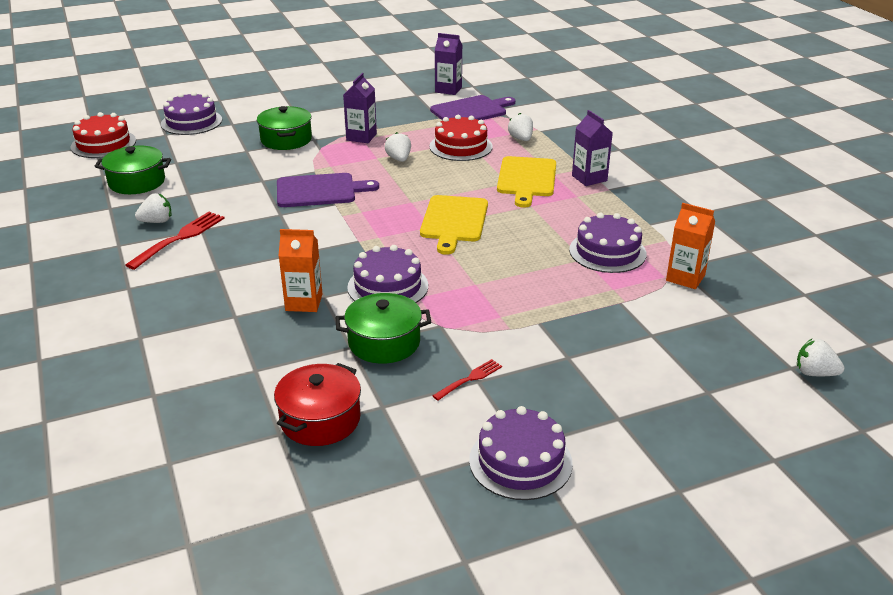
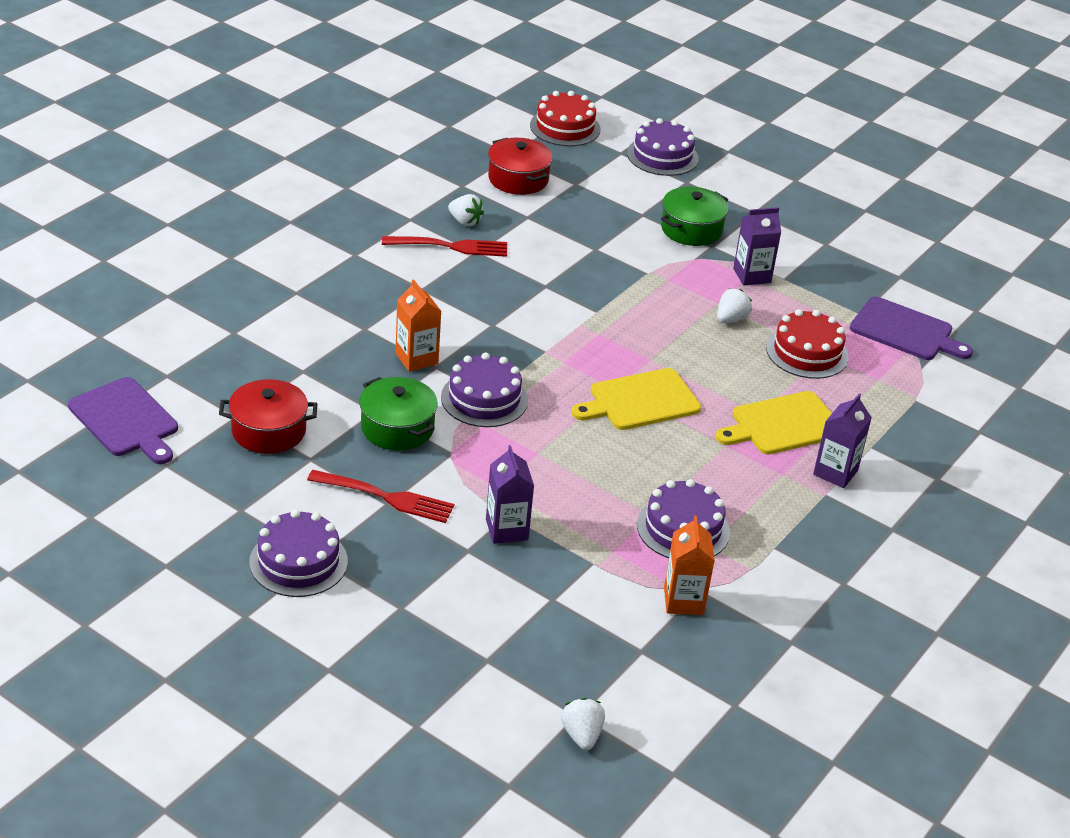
camera: 55 degrees right, 5 degrees up
green pot [94,145,171,194] -> red pot [488,138,553,195]
purple cutting board [277,173,379,207] -> purple cutting board moved to [68,377,178,464]
red fork [433,359,502,400] -> red fork [307,470,454,523], size x1.77
purple carton [435,33,463,95] -> purple carton moved to [486,445,534,544]
white strawberry [508,113,533,141] -> none

